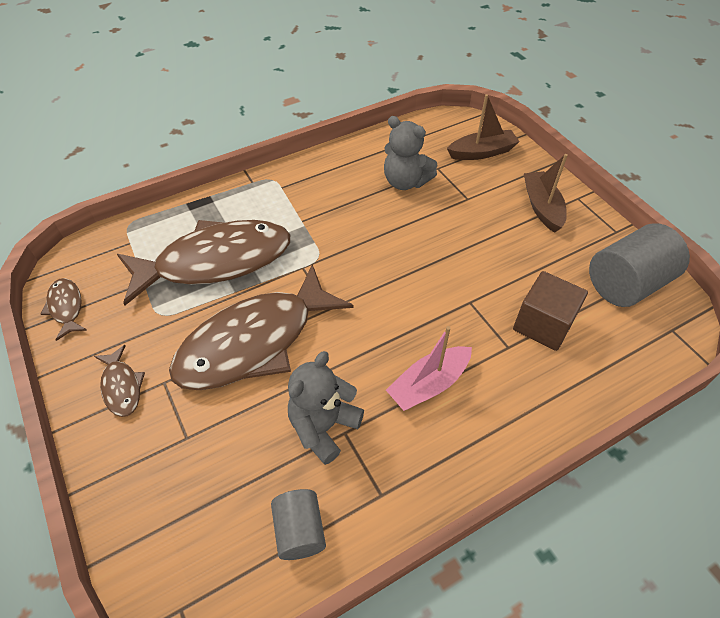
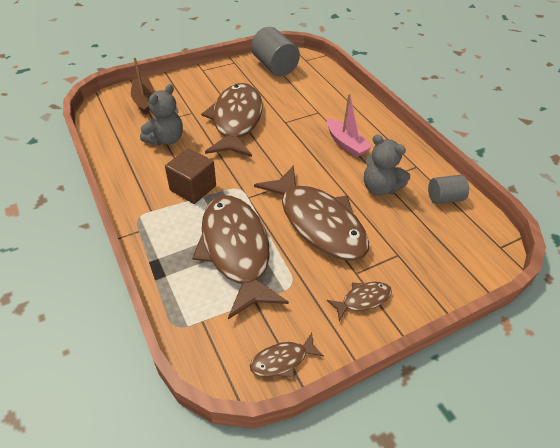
camera: 90 degrees left, 5 degrees down
brown cube [513,271,588,351] -> brown cube moved to [165,148,216,204]
brown boat [524,154,568,233] -> none
none -> brown fish [201,83,262,157]

